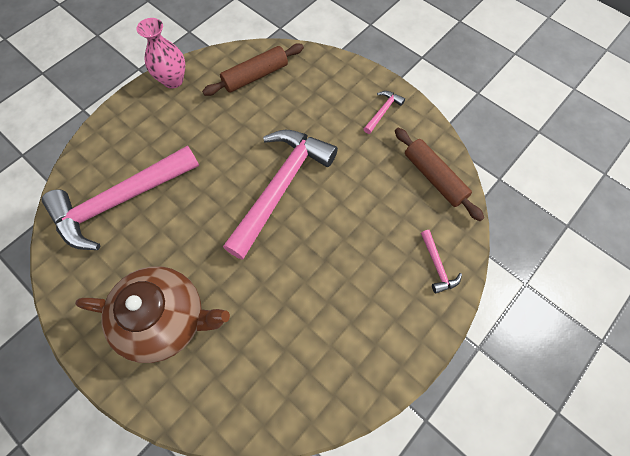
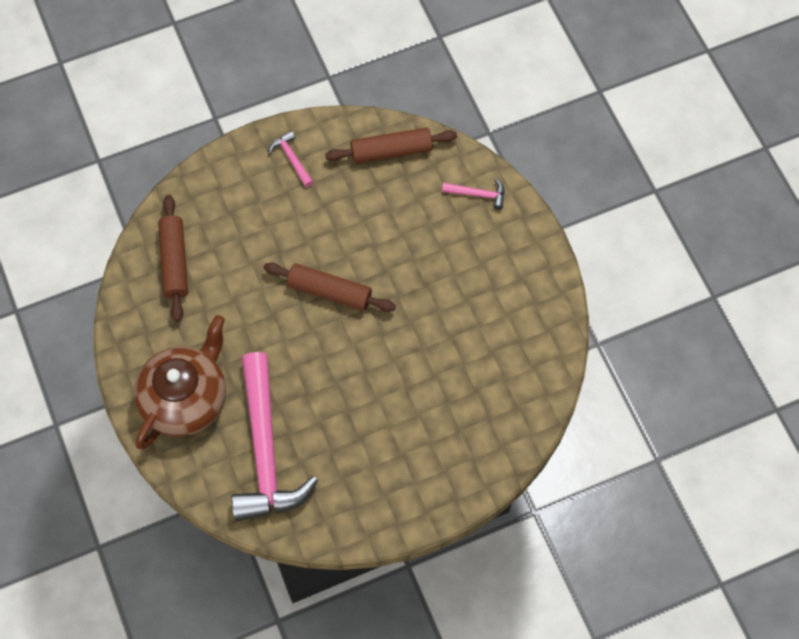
camera: 65 degrees left, 0 degrees up
brown teapot [75,267,230,363] -> brown teapot moved to [134,315,226,449]
pink vase [137,18,185,88] -> none
pink hammer [223,130,338,260] -> brown rolling pin [263,263,396,312]

